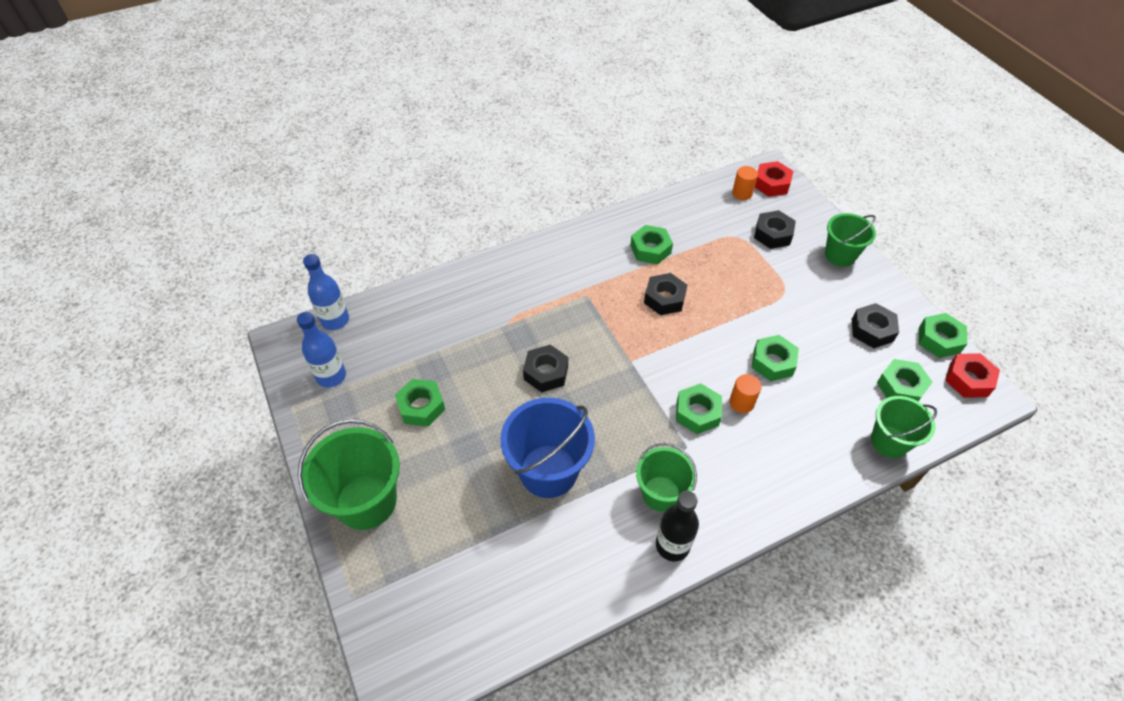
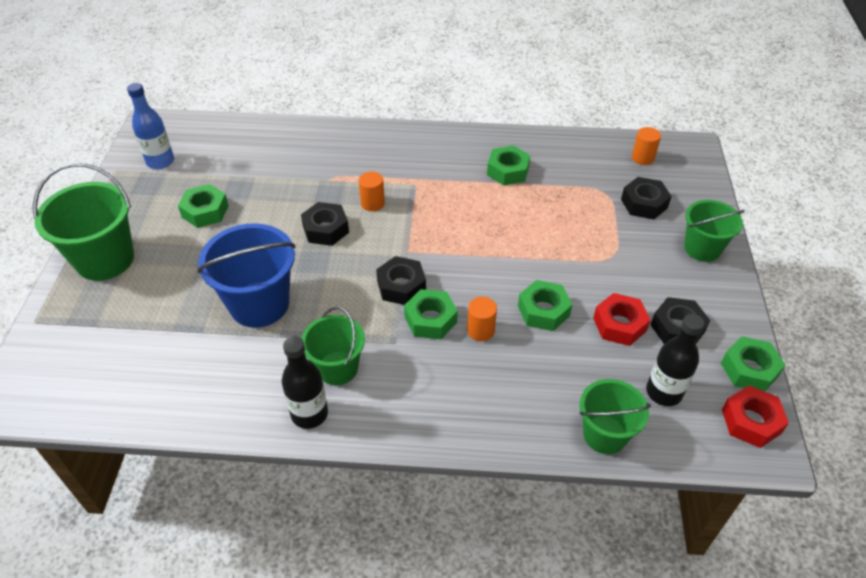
camera: 30 degrees right, 5 degrees down
blue bottle [303,254,349,330] -> none
black nut [644,273,687,315] -> black nut moved to [376,256,426,305]
red nut [755,161,793,197] -> red nut moved to [593,293,651,346]
green nut [877,359,932,401] -> black bottle [646,314,704,406]
none -> orange cylinder [359,171,385,211]

